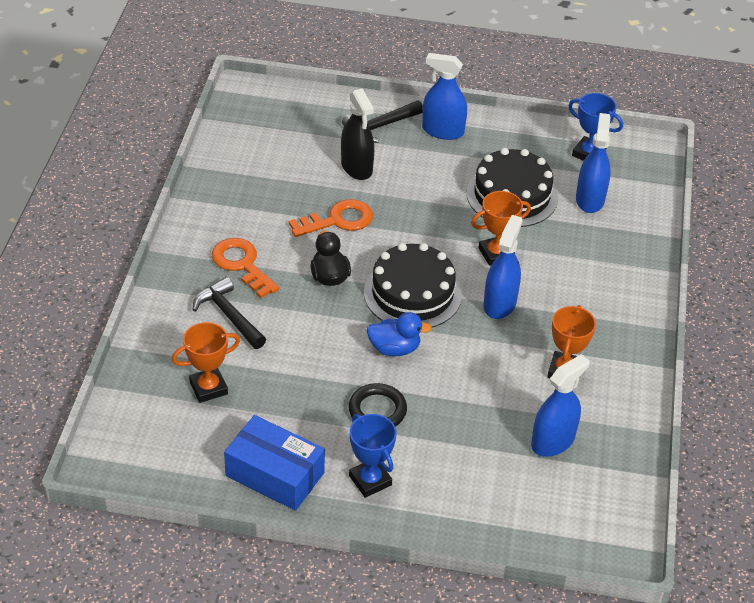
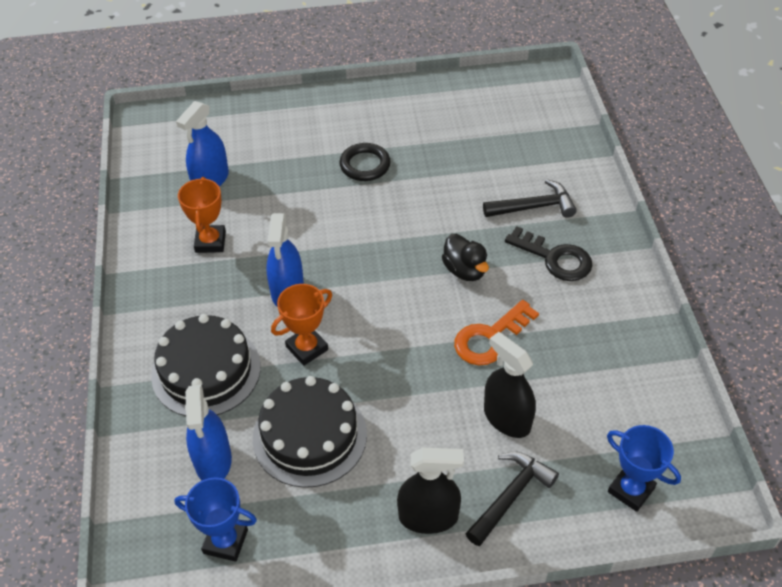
camera: 165 degrees right, 5 degrees up
orange trophy [172,322,240,403] -> none
black hammer [193,277,266,349] -> black hammer turned 45 degrees counterclockwise [483,179,577,218]
orange key [212,238,279,298] -> black key [505,226,593,281]
blue box [224,415,325,511] -> none
blue trophy [349,414,396,498] -> blue trophy moved to [607,425,681,512]
black cake [364,243,462,327] -> black cake moved to [151,314,261,416]
blue duck [366,312,432,356] -> none
blue spray bottle [422,53,467,140] -> black spray bottle [397,447,464,534]

